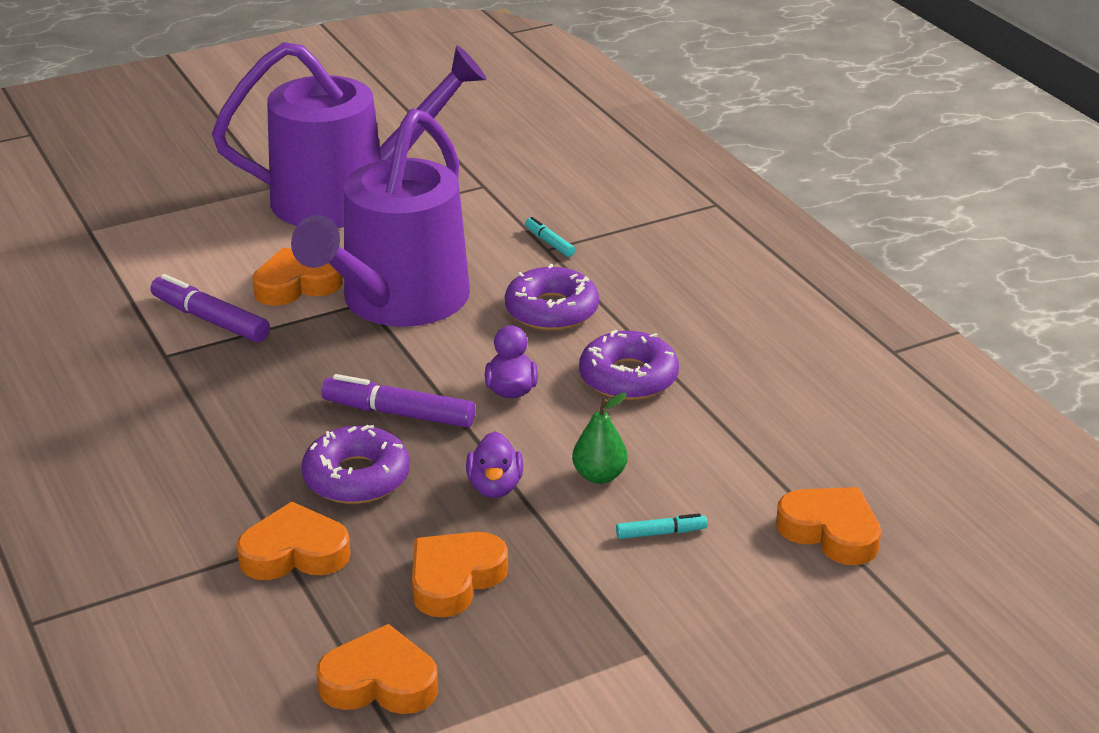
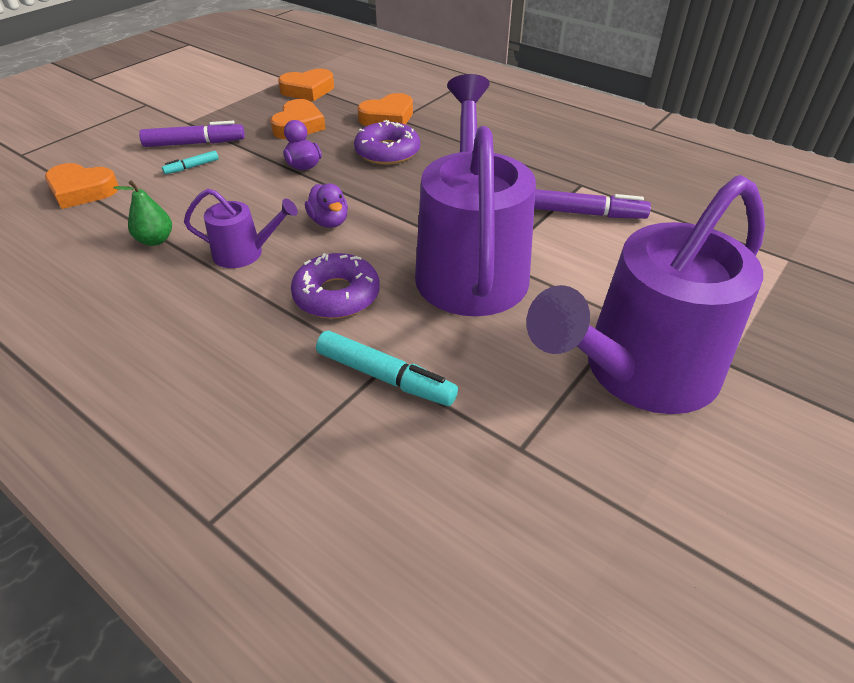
camera: 155 degrees right, 10 degrees up
orange heart [252,247,343,306] -> none
purple marker [321,374,476,428] -> purple marker moved to [139,121,245,147]
turquoise marker [525,217,575,257] -> turquoise marker [316,331,458,406], size x1.88
green pear [572,393,628,484] -> green pear moved to [114,180,172,246]
purple donut [579,330,679,400] -> purple watering can [184,189,298,268]

